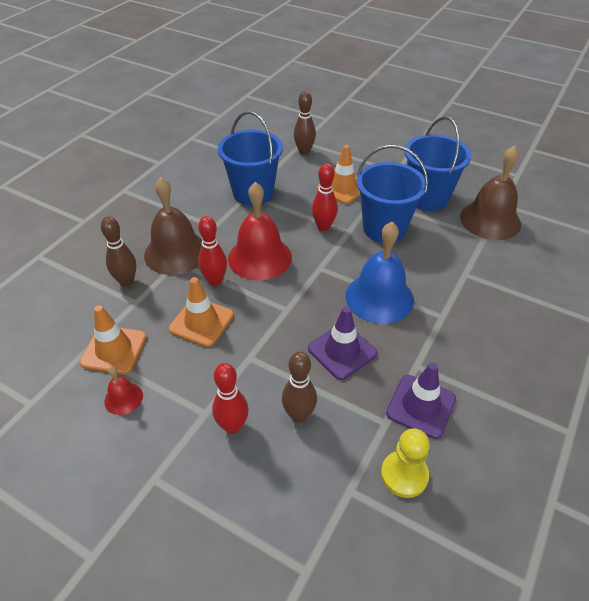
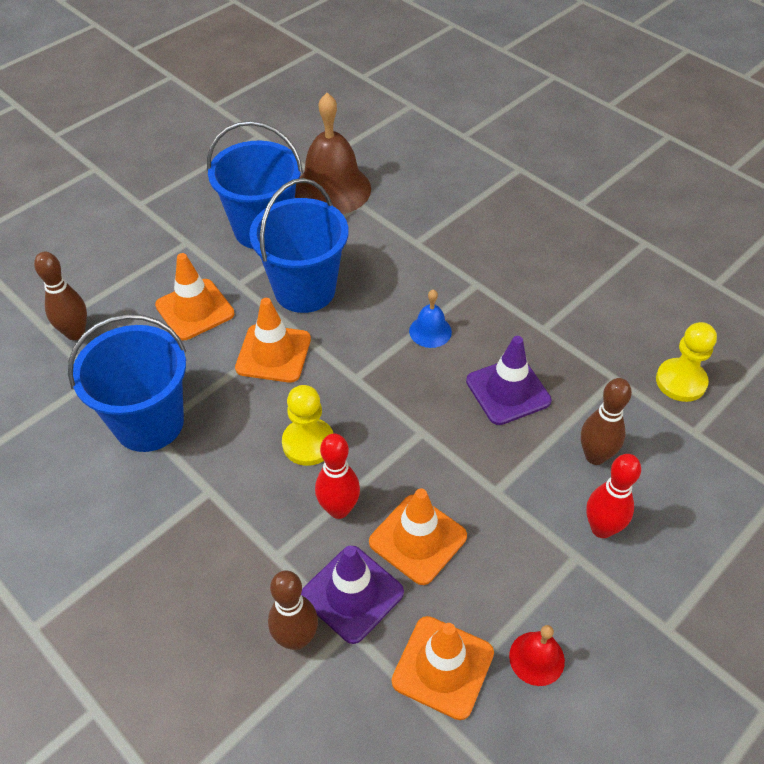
camera: 75 degrees left, 5 degrees up
brown bell [144,177,202,275] -> none
red bell [228,182,292,280] -> yellow pawn [282,385,333,466]
red bowling pin [312,163,338,231] -> orange traffic cone [235,298,311,383]
blue bell [345,222,414,324] -> blue bell [409,289,452,348], size x0.48
purple traffic cone [386,362,456,439] -> purple traffic cone moved to [301,546,404,644]

